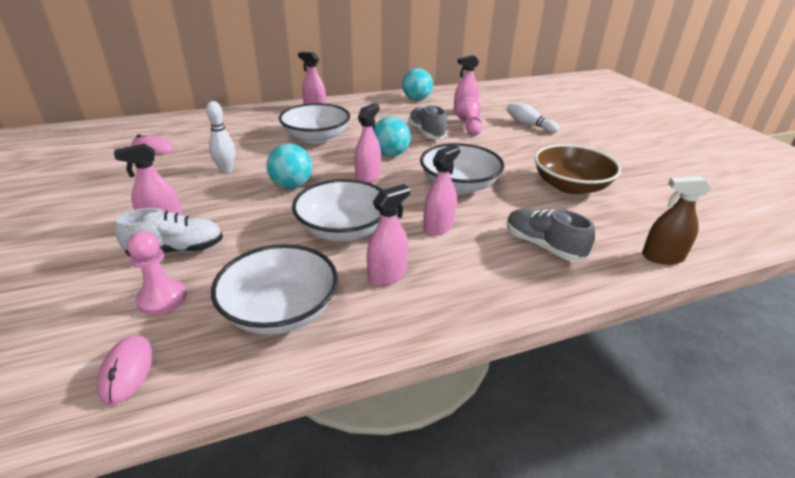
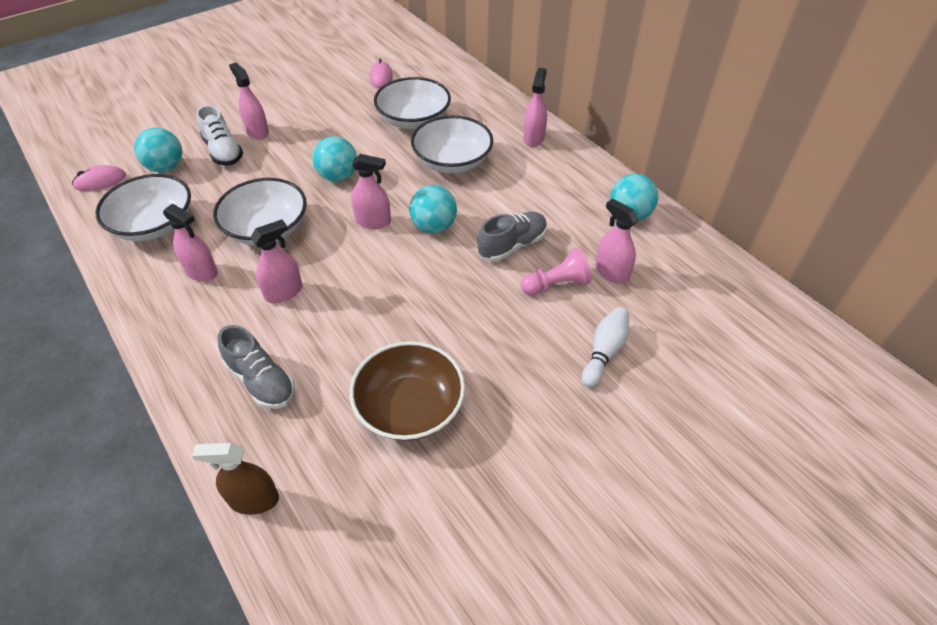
camera: 75 degrees right, 15 degrees up
pink pawn [127,231,186,315] -> turquoise ball [134,128,182,173]
white bowling pin [206,101,235,173] -> none
white bowl [420,143,504,194] -> white bowl moved to [374,77,451,129]
pink spray bottle [423,145,461,236] -> pink spray bottle turned 60 degrees counterclockwise [250,219,302,303]
grey shoe [507,209,595,261] -> grey shoe turned 105 degrees clockwise [218,325,295,409]
brown spray bottle [642,176,711,265] -> brown spray bottle turned 75 degrees counterclockwise [192,443,279,515]

